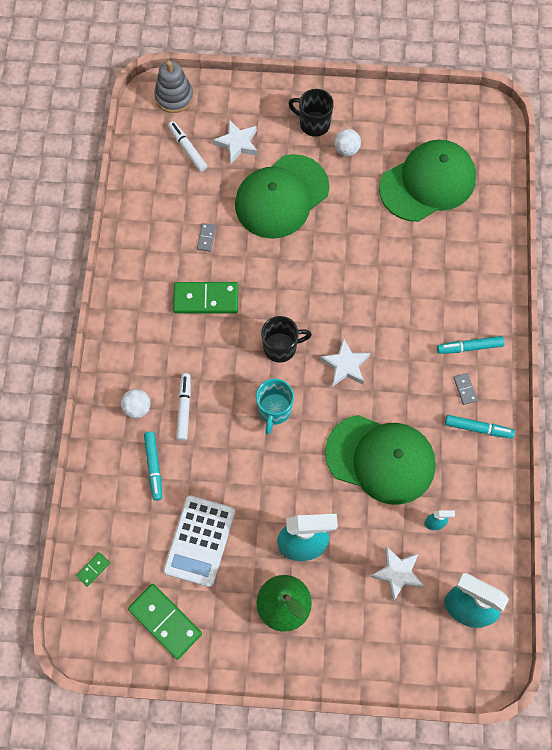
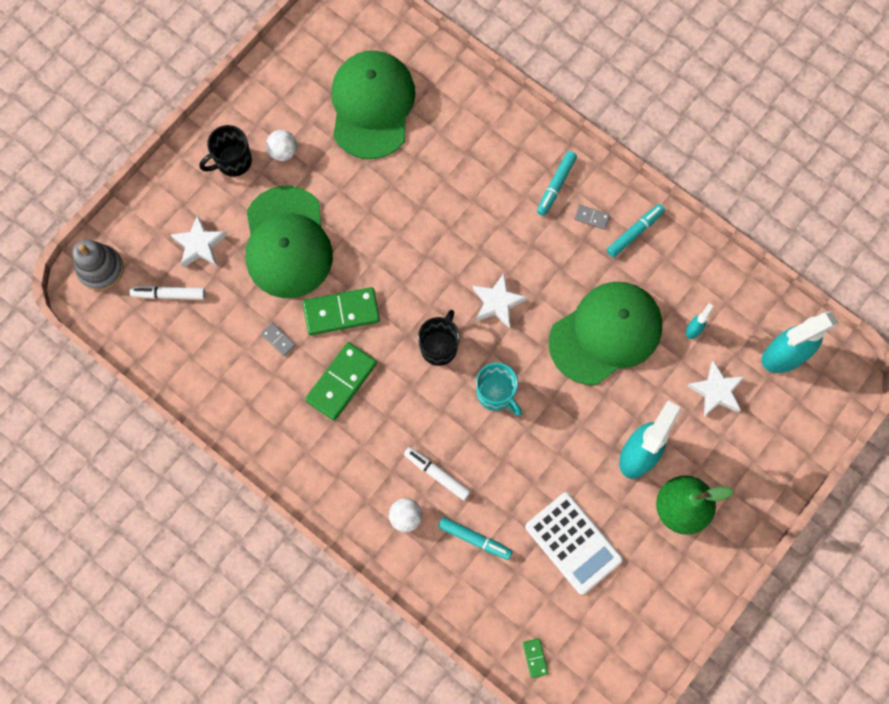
camera: 55 degrees left, 5 degrees up
green domino [128,584,202,659] -> green domino moved to [303,287,380,335]

